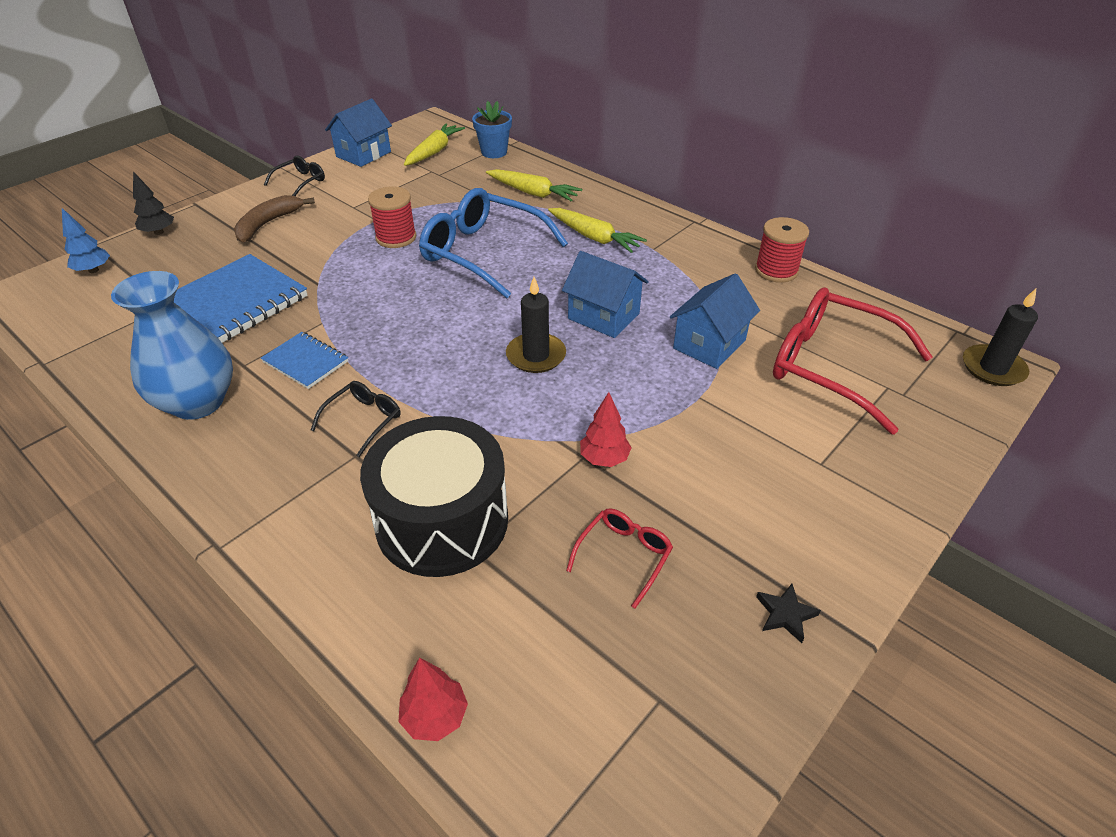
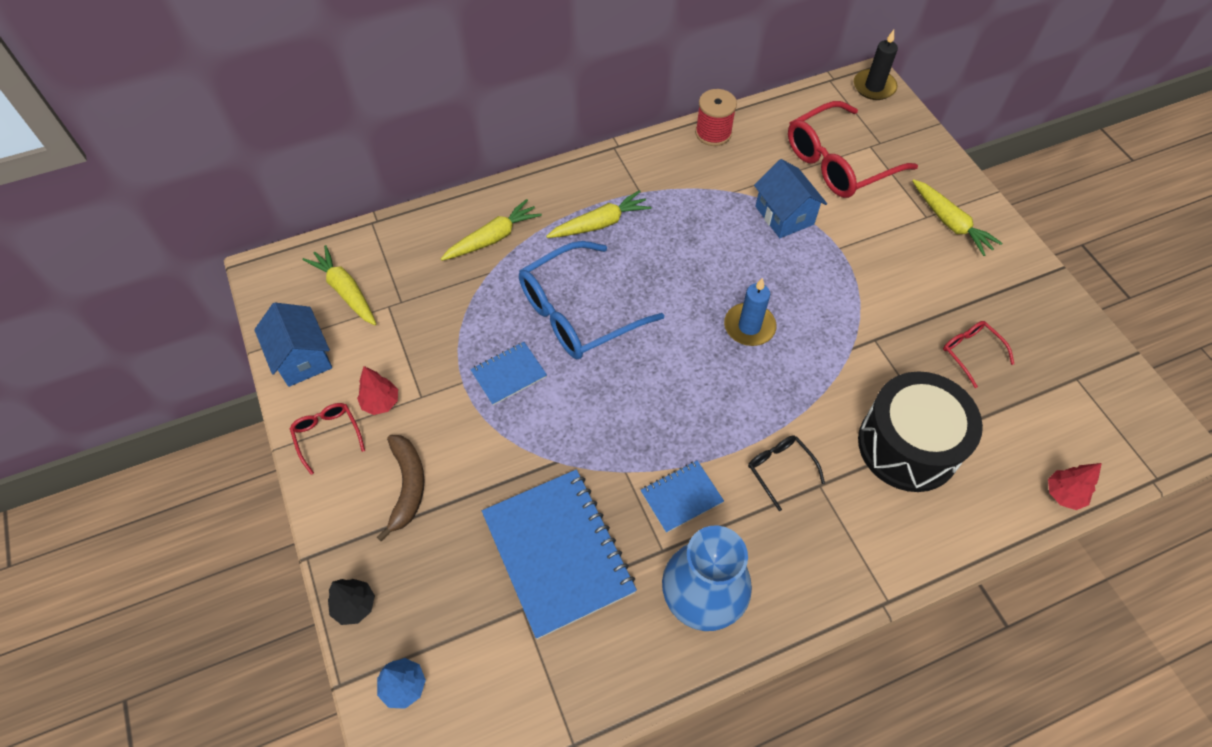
camera: 65 degrees left, 15 degrees up
brown banana [234,195,315,243] -> brown banana turned 150 degrees counterclockwise [377,435,424,542]
black glasses [264,155,325,196] -> red glasses [290,403,365,475]
red spool [368,187,416,248] -> blue notebook [470,342,547,405]
blue flower pot [472,101,512,158] -> none
black candle [506,277,566,373] -> blue candle [724,278,777,346]
blue house [562,251,649,338] -> none
red tree [580,392,632,467] -> red tree moved to [357,366,398,415]
black star [756,584,821,643] -> none
none -> yellow carrot [912,179,1003,256]

